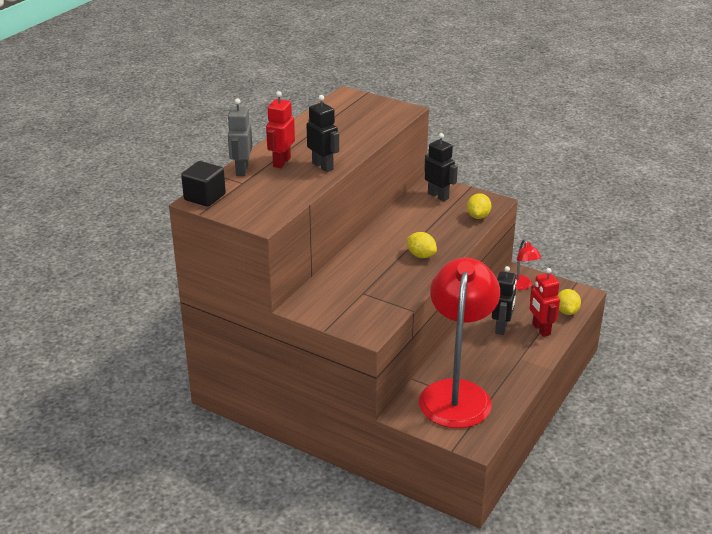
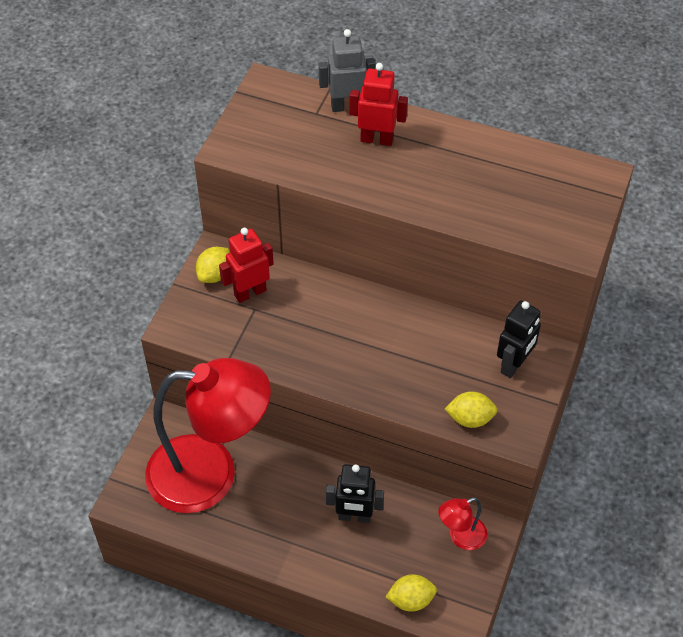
camera: 80 degrees right, 20 degrees up
black cube [181,161,226,207] -> none
black robot [307,95,339,172] -> none
yellow lemon [407,232,437,258] -> yellow lemon moved to [196,247,230,283]
red robot [530,268,560,337] -> red robot moved to [219,228,274,303]

